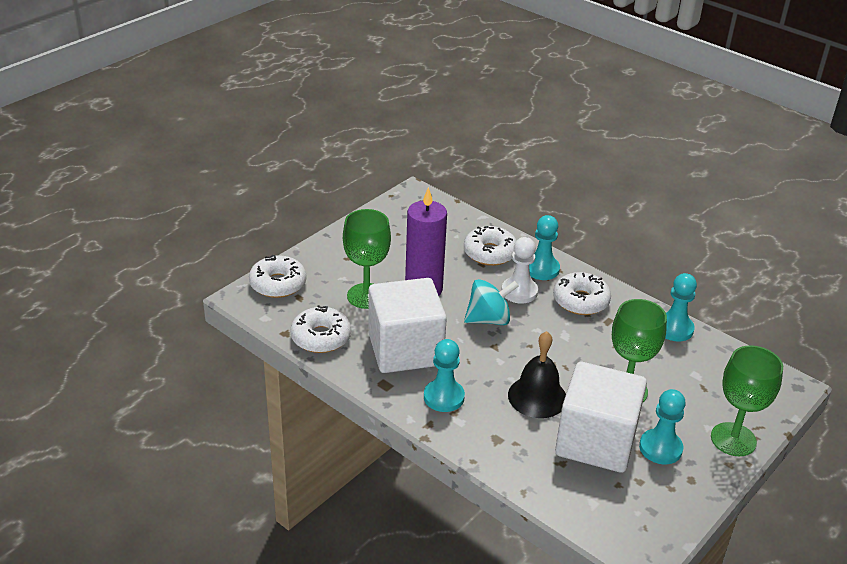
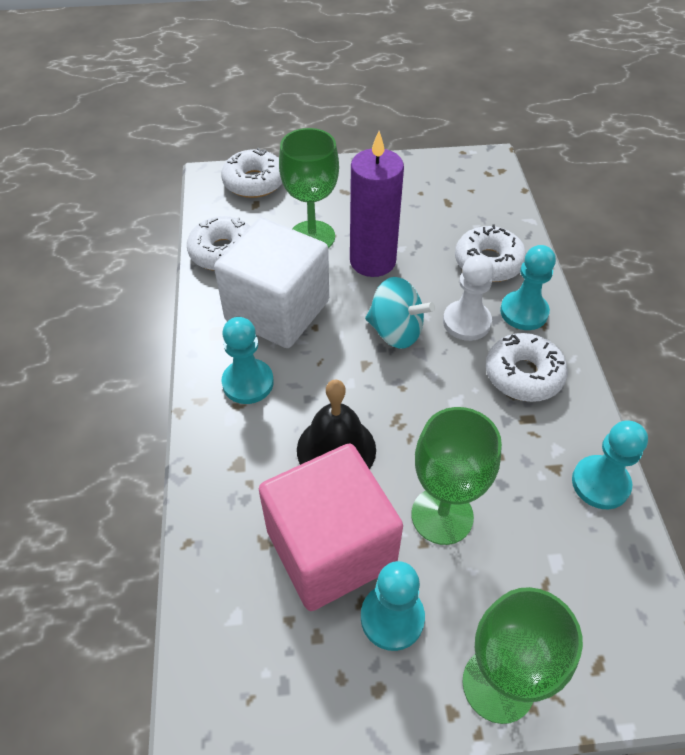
camera: 45 degrees right, 15 degrees up
white cube [555,362,647,473] -> pink cube [259,443,403,611]

